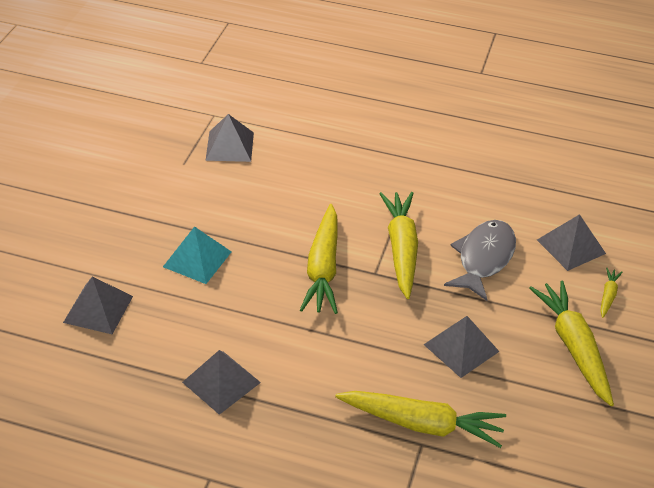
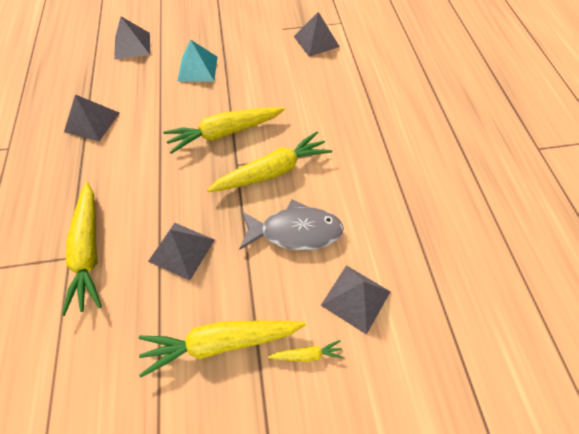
camera: 65 degrees right, 15 degrees up
yellow carrot [529,280,614,406] -> yellow carrot turned 150 degrees counterclockwise [139,321,306,377]

